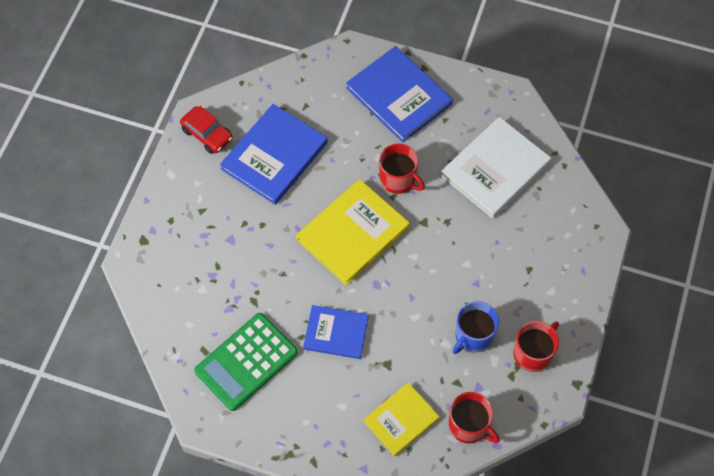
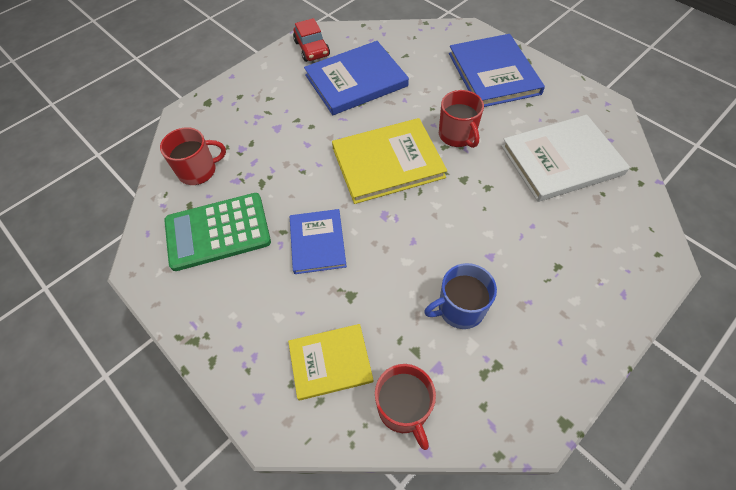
camera: 30 degrees right, 5 degrees down
blue book [303,305,369,359] -> blue book turned 45 degrees clockwise [290,209,347,274]
red mug [513,321,559,372] -> red mug moved to [160,127,226,185]

